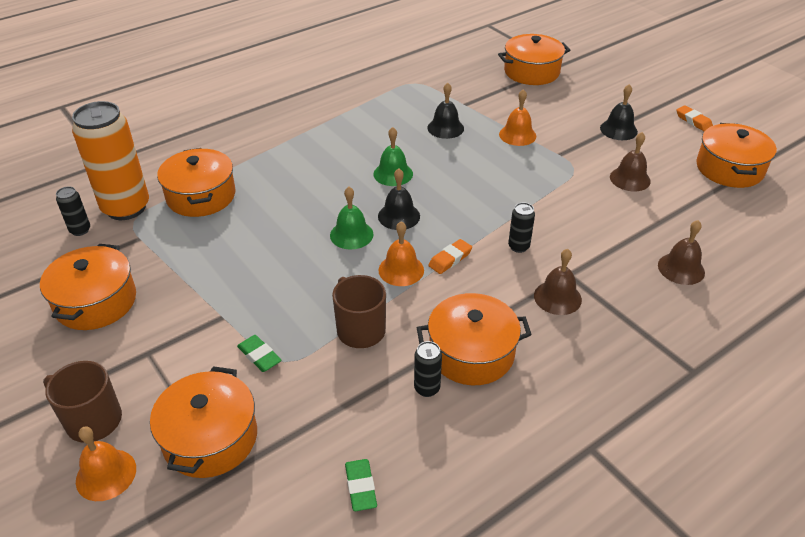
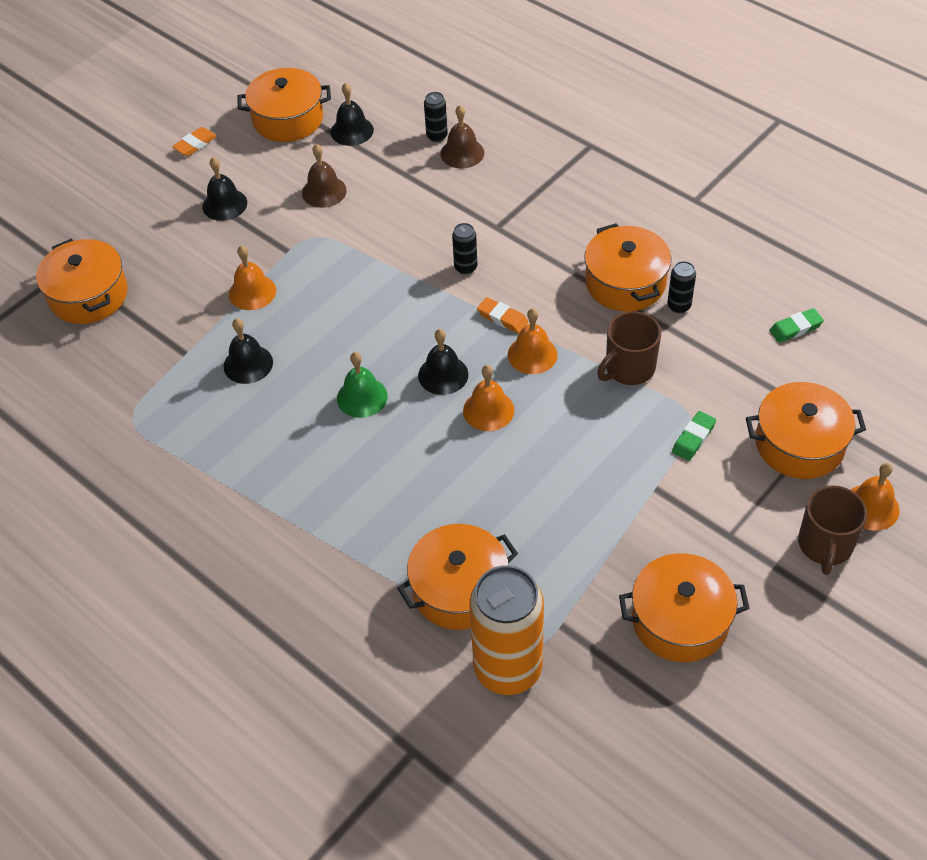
camera: 100 degrees left, 10 degrees up
black can [56,186,90,236] -> black can moved to [424,92,448,142]
green bell [330,187,374,249] -> orange bell [463,365,514,431]
brown bell [534,249,582,315] -> none
none -> black bell [331,83,374,146]

